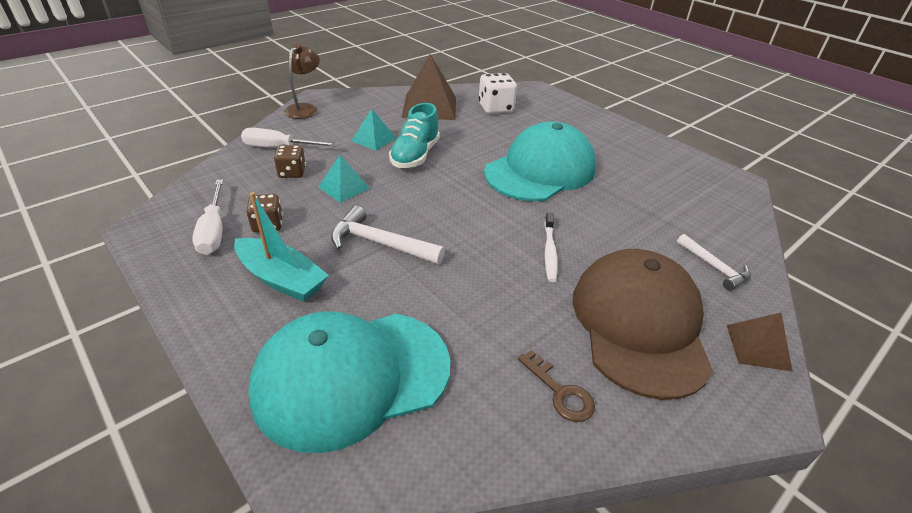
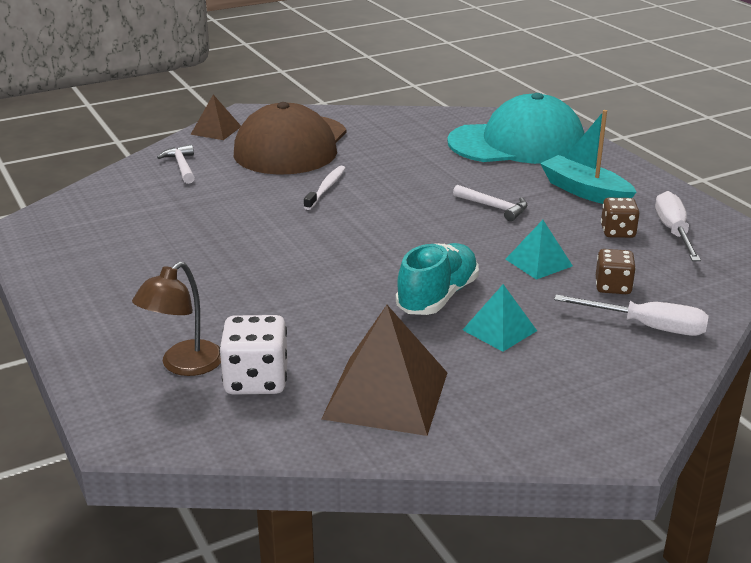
camera: 165 degrees left, 10 degrees down
brown lamp [284,43,320,119] -> brown lamp moved to [132,262,221,376]
white hammer [331,206,445,264] -> white hammer [453,185,527,221], size x0.66
turquoise cap [484,121,596,202] -> none
brown key [518,350,595,422] -> none

